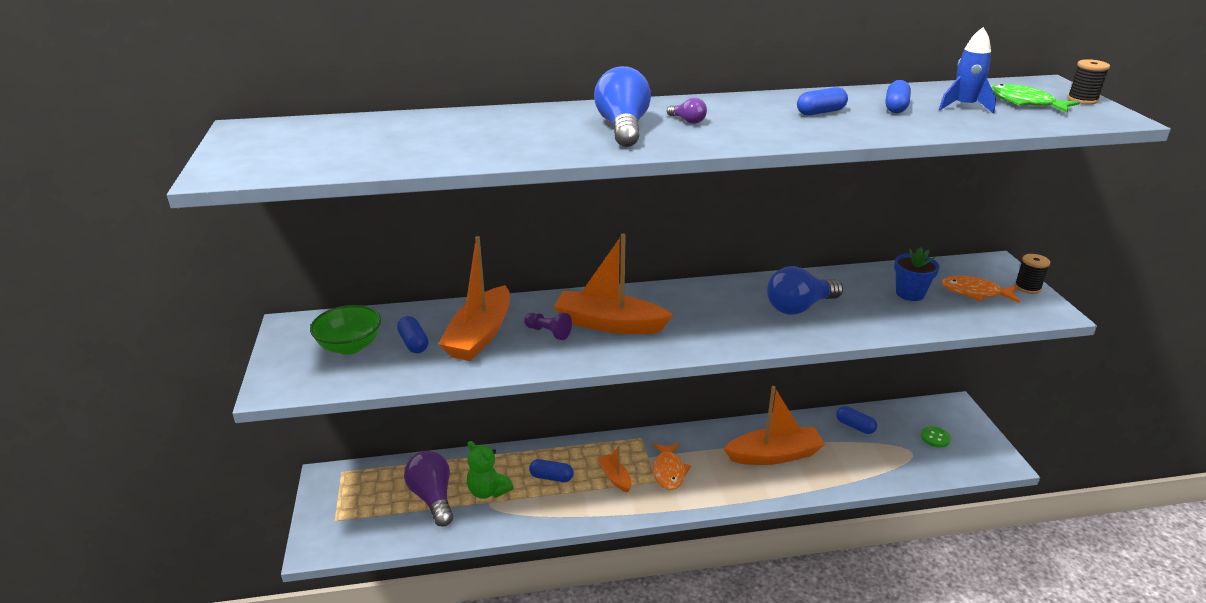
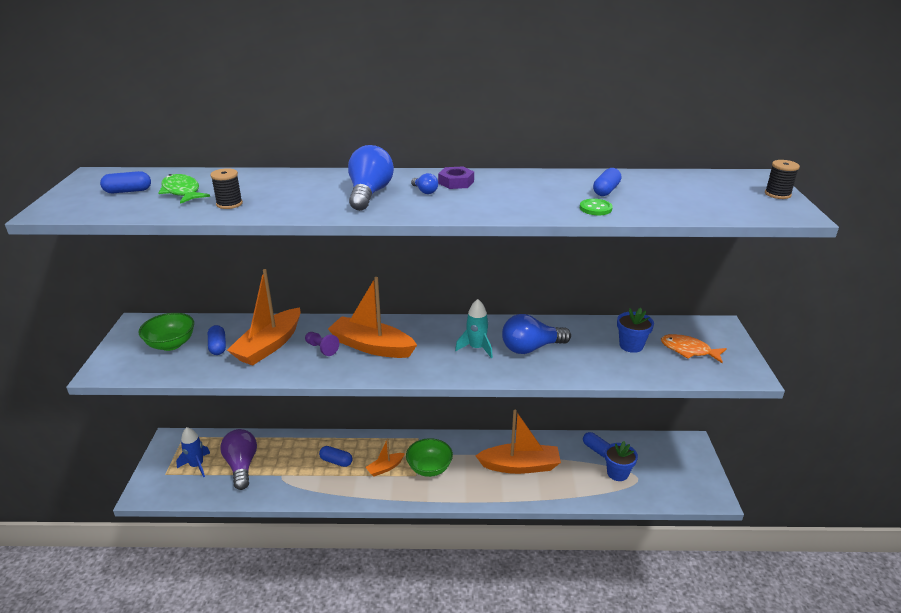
camera: 10 degrees right, 0 degrees up
green teddy bear [467,441,513,499] -> none
orange boat [598,446,631,492] -> orange boat turned 105 degrees counterclockwise [365,438,405,477]
orange fish [653,443,691,490] -> green bowl [406,438,453,477]
purple light bulb [667,98,707,124] -> blue light bulb [411,173,438,194]
blue capsule [797,87,848,115] -> blue capsule moved to [100,171,151,193]
green button [921,426,951,448] -> green button moved to [580,199,613,215]
blue rocket [939,27,996,114] -> blue rocket moved to [176,427,210,477]
green fish [991,84,1080,113] -> green fish moved to [159,174,210,204]
black spool [1015,254,1050,294] -> black spool moved to [210,168,243,209]
none -> purple nut [438,166,474,189]
none -> turquoise rocket [455,299,493,358]
none -> blue flower pot [605,441,638,481]

